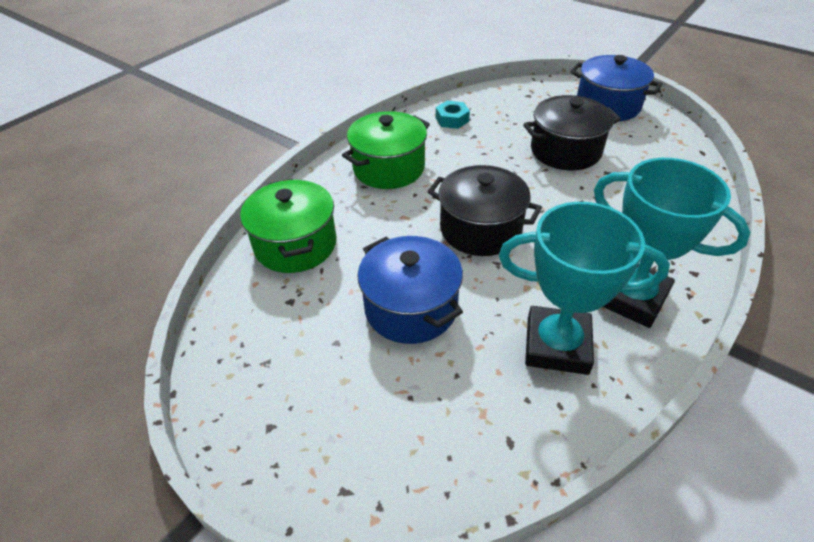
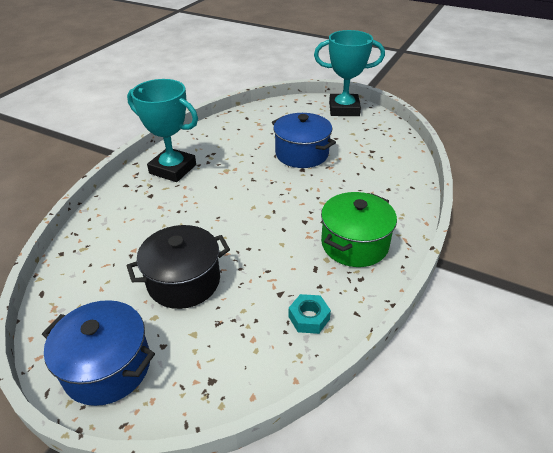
camera: 170 degrees right, 5 degrees down
green pot [240,179,337,273] -> none
black pot [427,165,542,256] -> none
turquoise trophy [499,202,670,375] -> turquoise trophy moved to [314,30,385,116]

